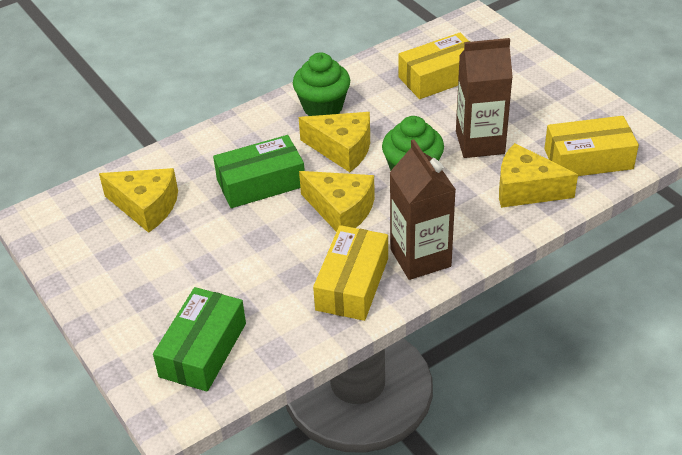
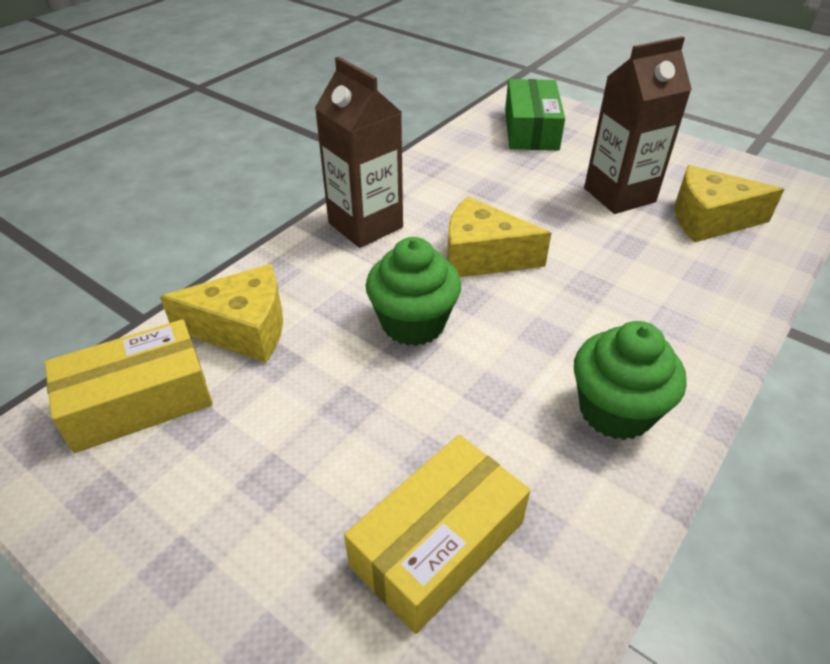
camera: 160 degrees right, 0 degrees up
green box [213,135,305,208] -> none
yellow cheese [299,112,370,172] -> none
yellow box [313,225,388,321] -> none
brown carton [456,38,513,158] -> brown carton moved to [584,36,692,214]

